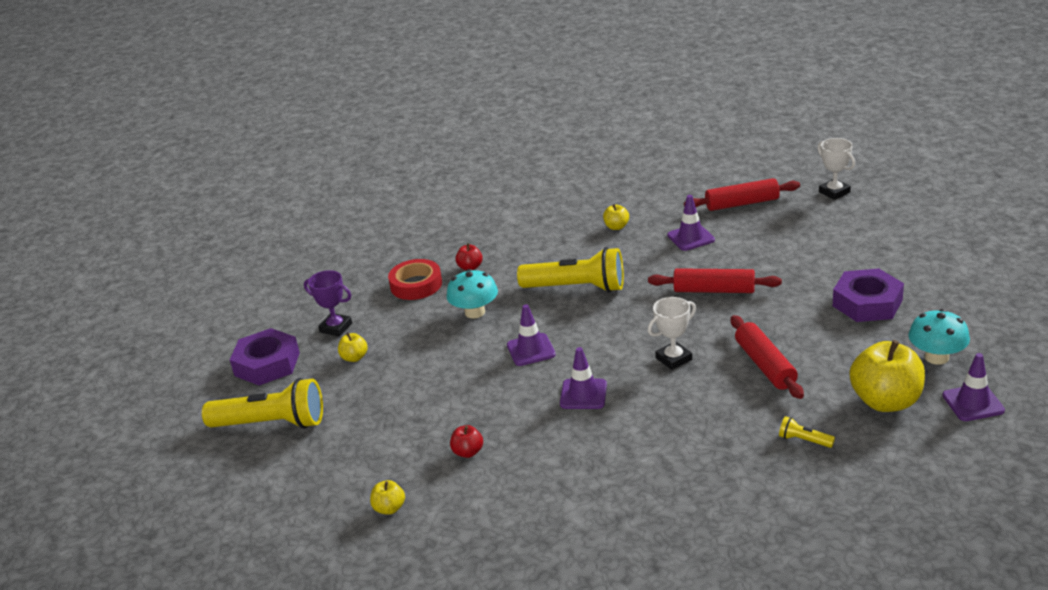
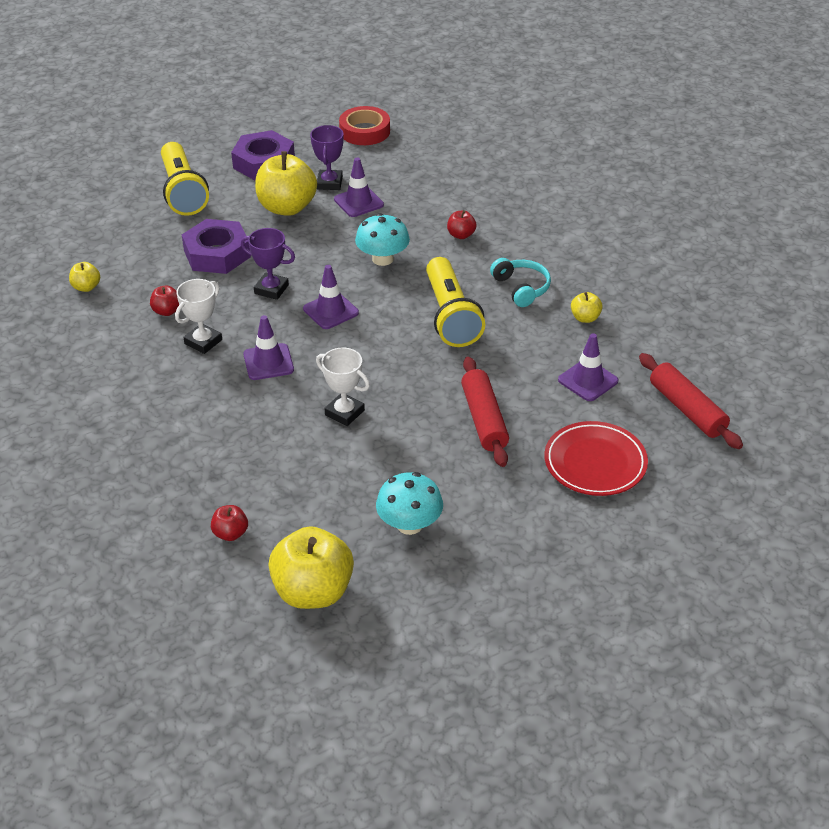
camera: 65 degrees right, 10 degrees up
yellow apple [338,333,368,362] -> yellow apple [255,151,317,216], size x2.16
red tape [388,259,442,300] -> red tape moved to [339,106,390,145]
red rolling pin [731,315,804,399] -> none
yellow flashlight [779,416,835,448] -> red apple [211,505,248,541]
white trophy [817,138,855,200] -> white trophy moved to [175,279,222,354]
purple nut [833,268,904,322] -> purple nut moved to [182,219,251,274]
turquoise mushroom [908,309,970,365] -> turquoise mushroom moved to [376,472,443,535]
purple traffic cone [942,353,1005,421] -> purple traffic cone moved to [334,158,384,217]
none -> purple trophy [241,228,295,300]
none -> turquoise headphones [490,258,551,307]
none -> red plate [544,421,648,496]

